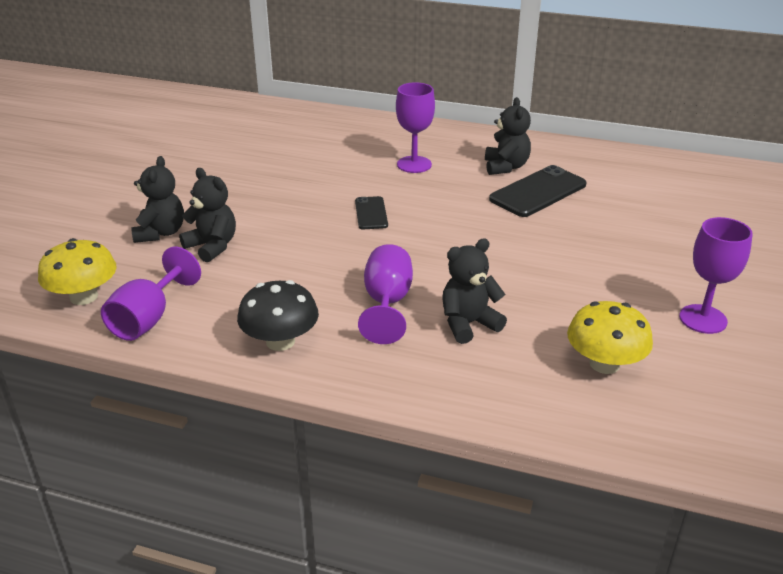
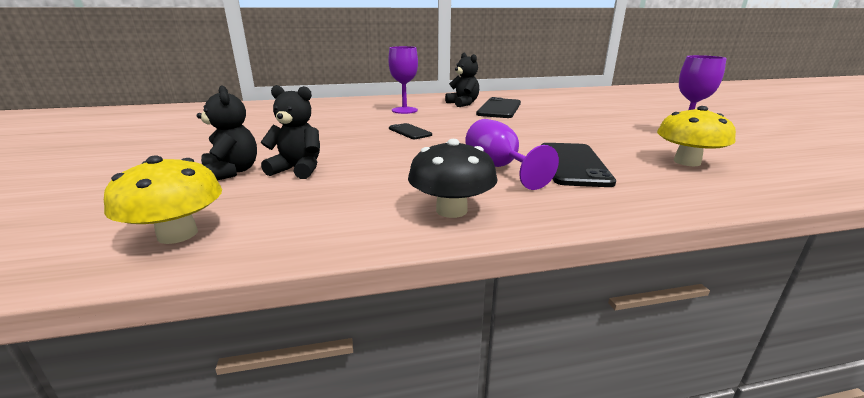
camera: 30 degrees left, 10 degrees down
purple goblet [101,247,201,341] -> none
black teddy bear [442,239,507,344] -> black phone [541,143,616,187]

